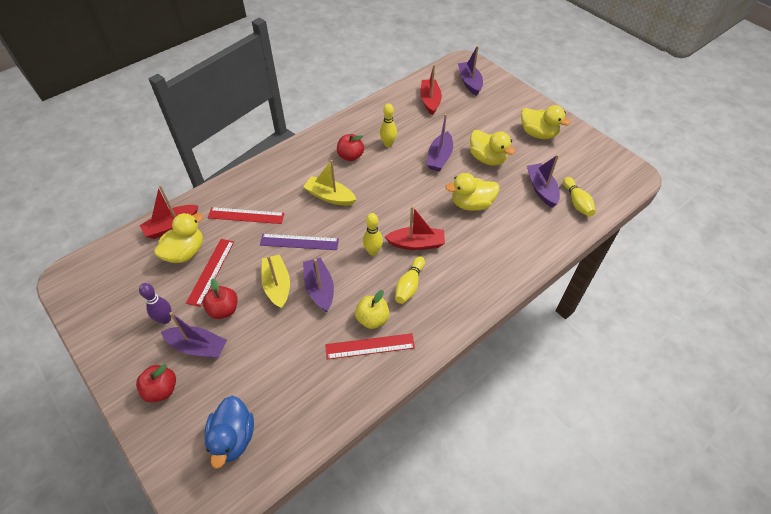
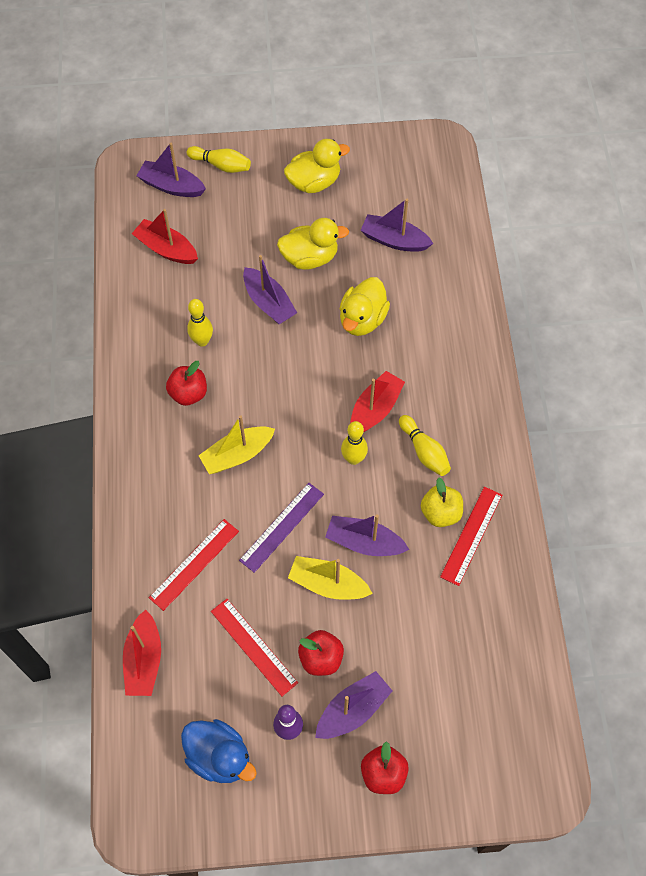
camera: 55 degrees left, 10 degrees up
yellow duck [154,213,203,263] -> none
blue duck [205,396,254,469] -> blue duck moved to [181,719,257,783]
yellow bowling pin [563,177,596,217] -> yellow bowling pin moved to [187,146,251,173]

